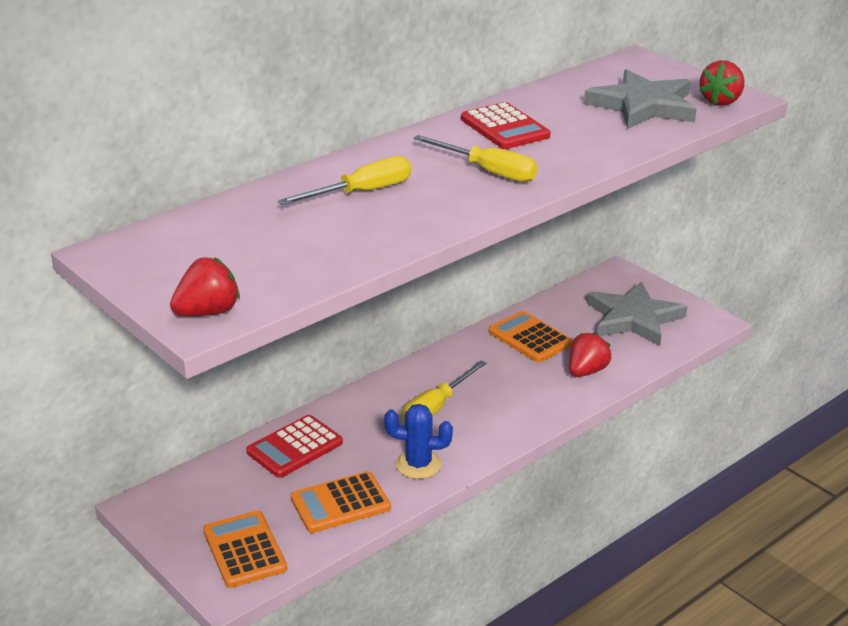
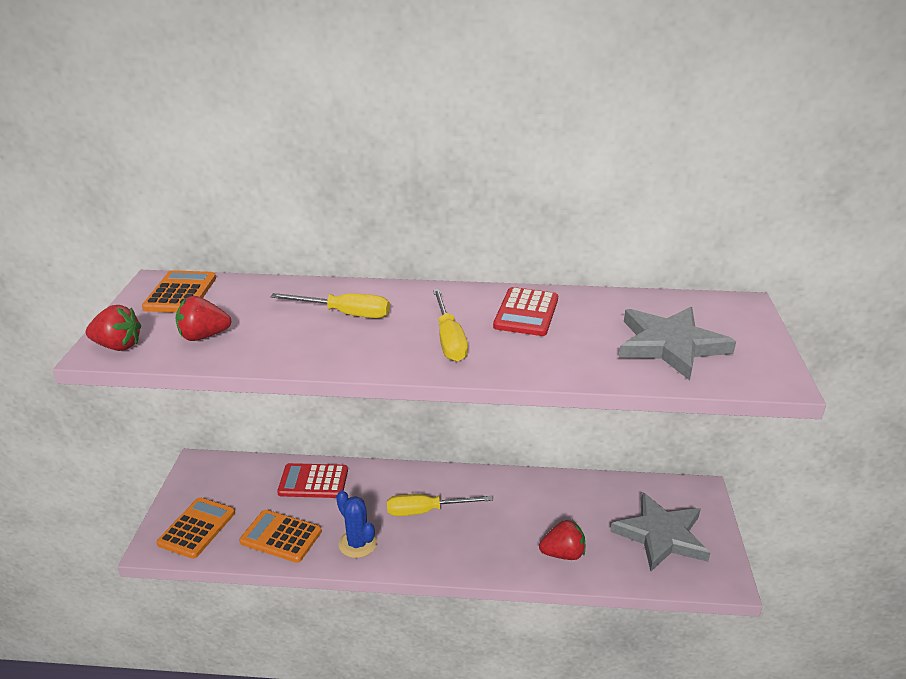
camera: 45 degrees right, 0 degrees up
orange calculator [489,311,573,362] -> orange calculator moved to [142,270,216,313]
red strawberry [699,60,745,106] -> red strawberry moved to [175,296,232,341]

